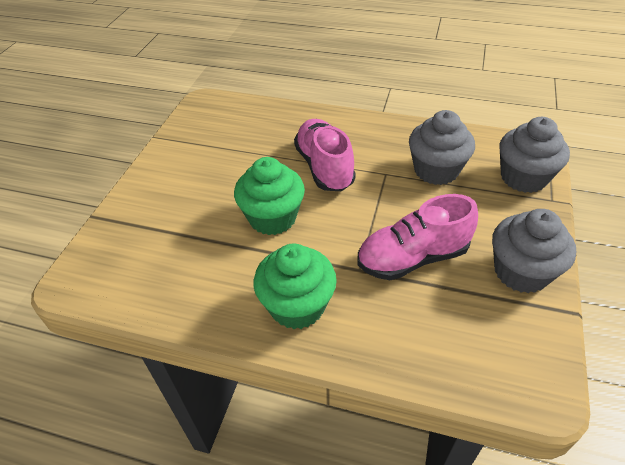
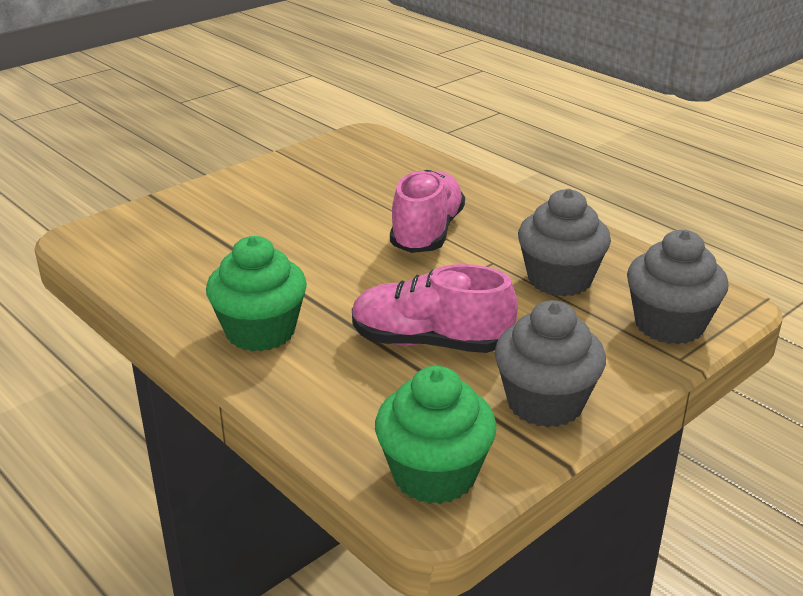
camera: 30 degrees right, 15 degrees down
green cupcake [234,157,305,235] -> green cupcake moved to [375,366,497,504]

